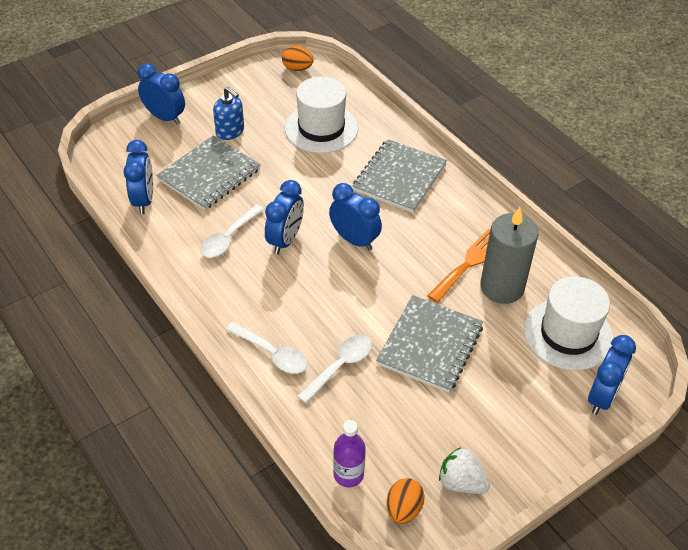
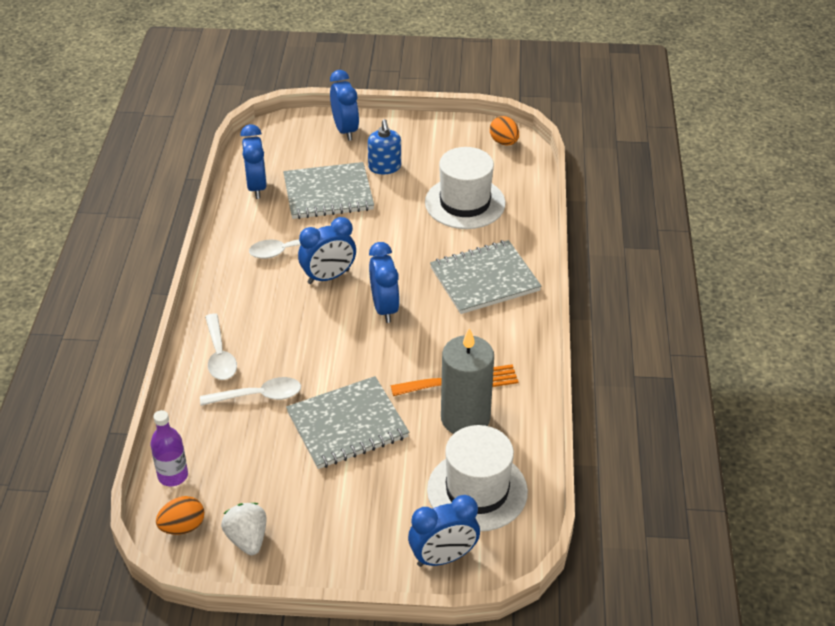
camera: 40 degrees right, 5 degrees down
blue clock [124,140,153,214] -> blue clock turned 45 degrees counterclockwise [240,124,267,199]

